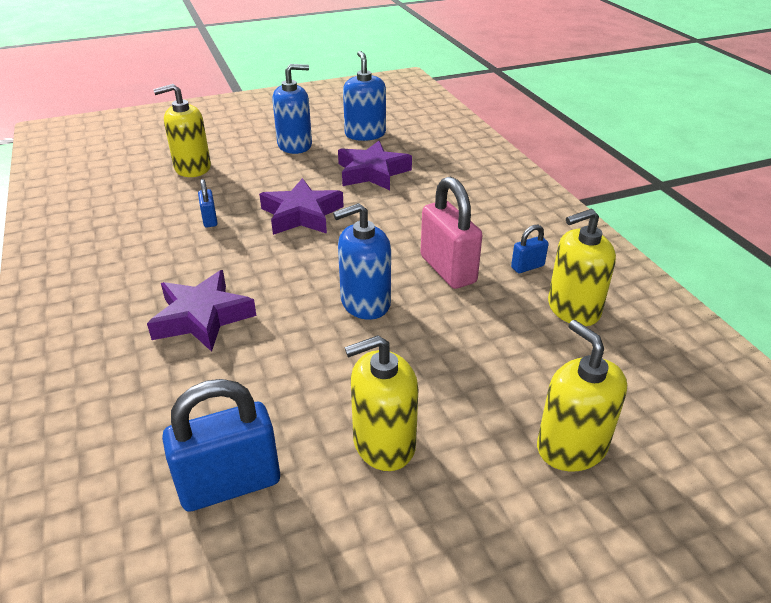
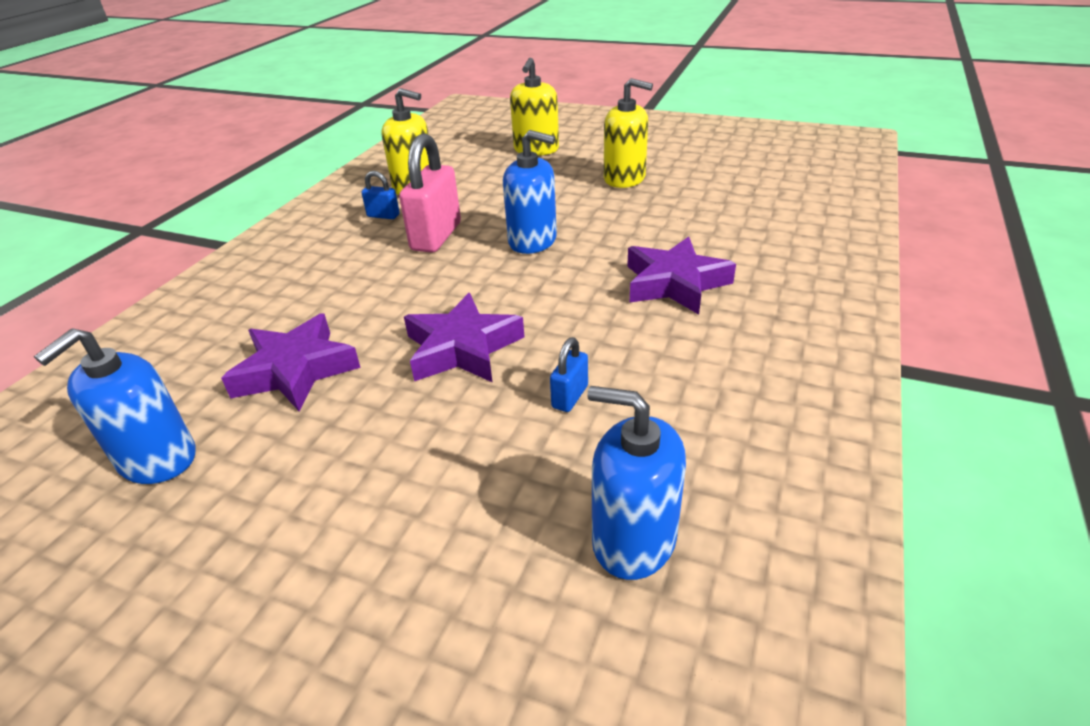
camera: 135 degrees left, 0 degrees up
yellow soap dispenser [153,84,211,177] -> none
blue padlock [162,379,280,512] -> none
blue soap dispenser [272,64,312,154] -> blue soap dispenser moved to [587,386,686,580]

